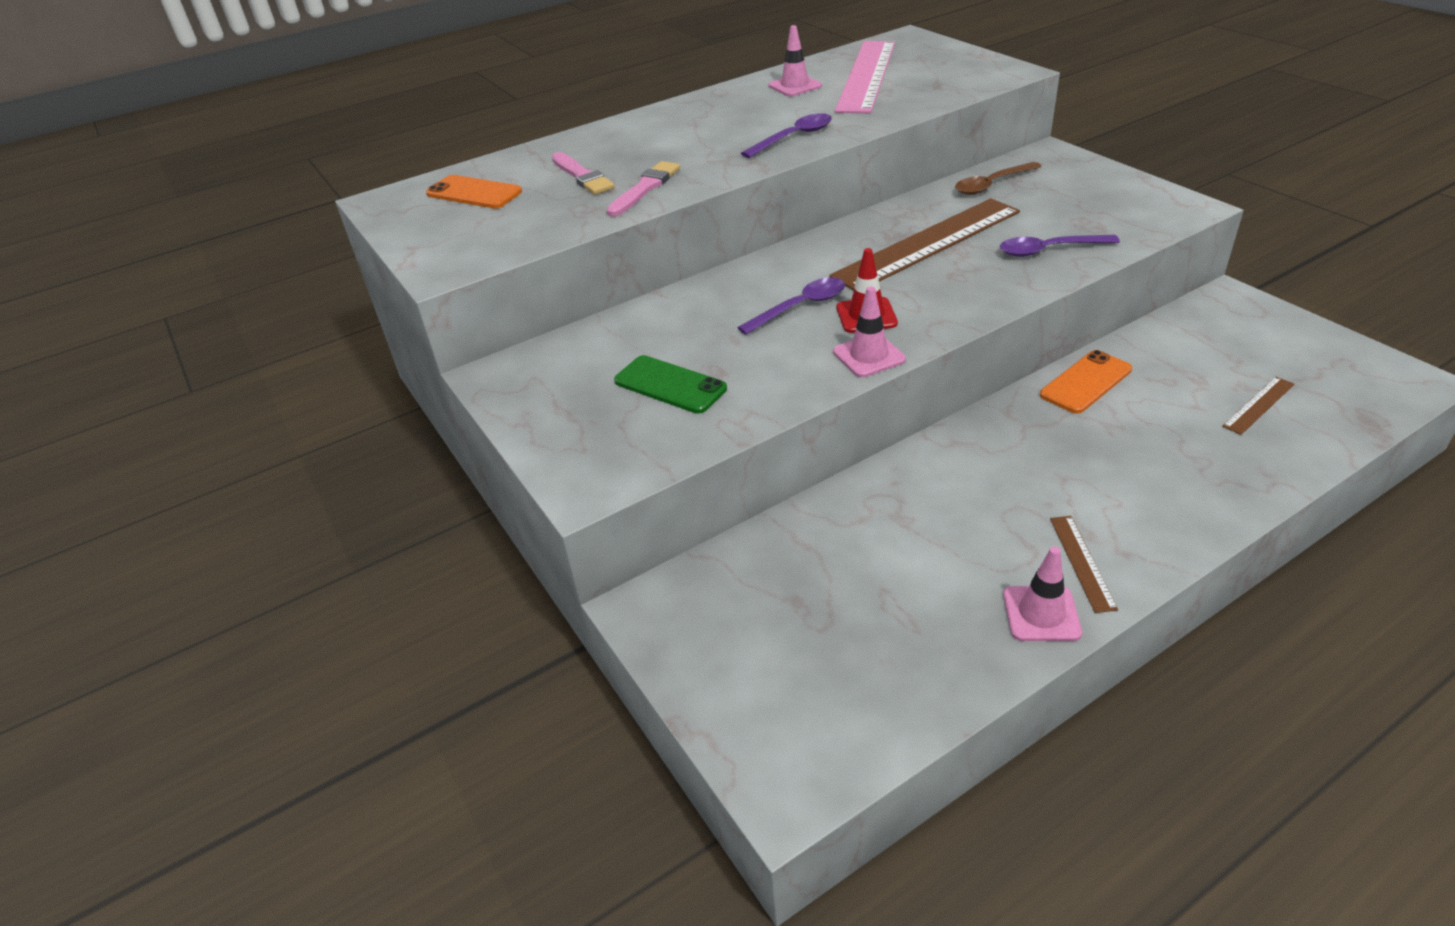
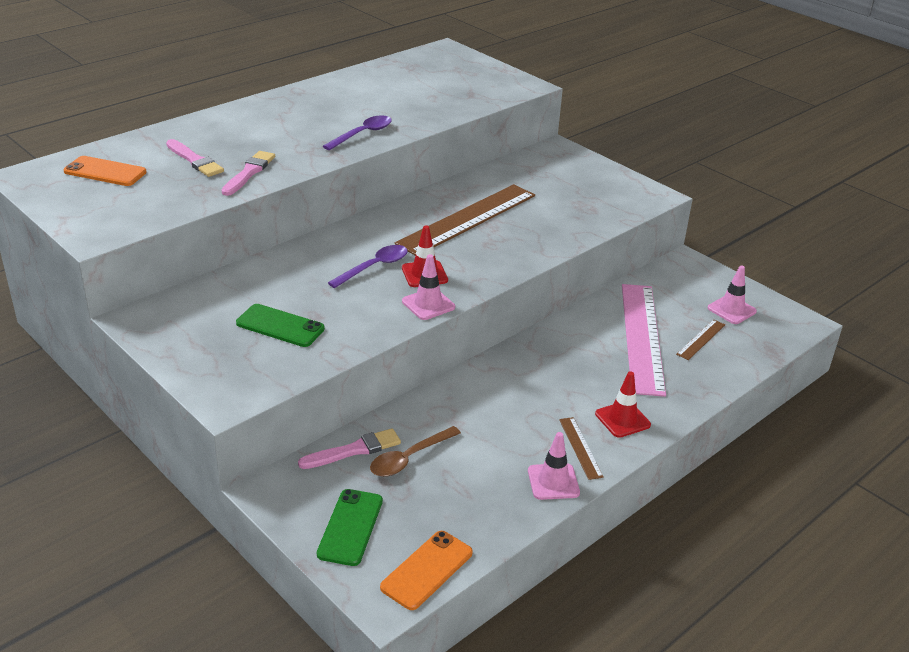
camera: 15 degrees left, 5 degrees down
pink traffic cone [769,25,822,96] -> pink traffic cone moved to [708,266,757,324]
pink ruler [835,41,895,113] -> pink ruler moved to [622,284,666,397]
brown spoon [955,162,1041,195] -> brown spoon moved to [370,426,461,477]
purple spoon [1000,235,1120,257] -> none
orange phone [1040,350,1132,414] -> orange phone moved to [380,531,473,610]
none -> pink brush [298,428,401,469]
none -> green phone [317,489,383,566]
none -> red traffic cone [595,371,651,438]

